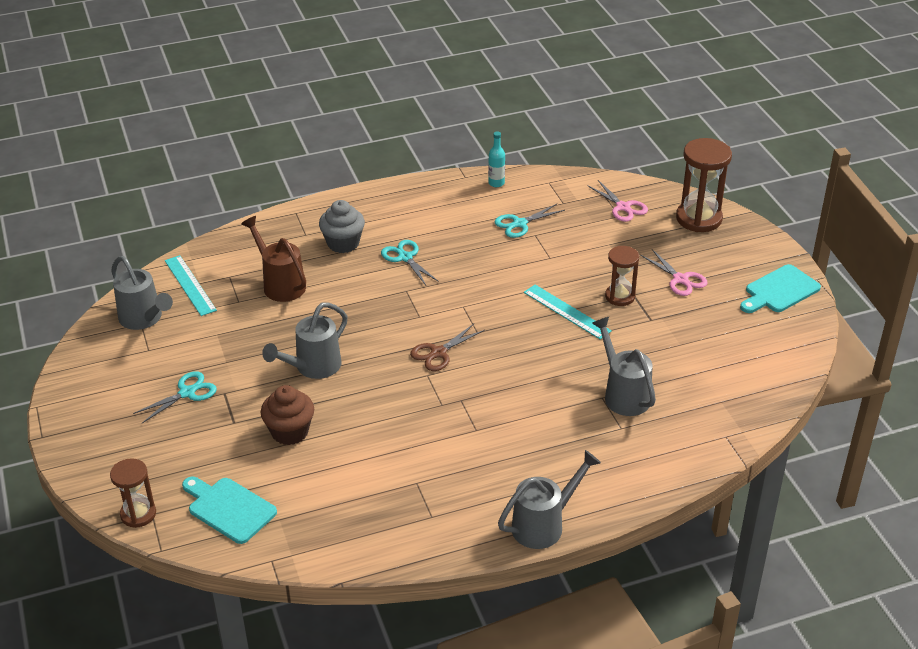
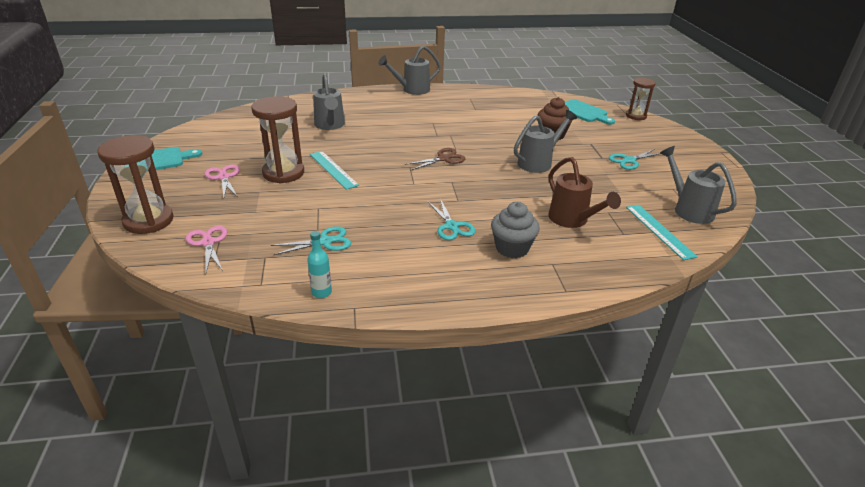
camera: 170 degrees left, 5 degrees down
brown hourglass [605,246,639,306] -> brown hourglass [251,96,304,184], size x1.63

